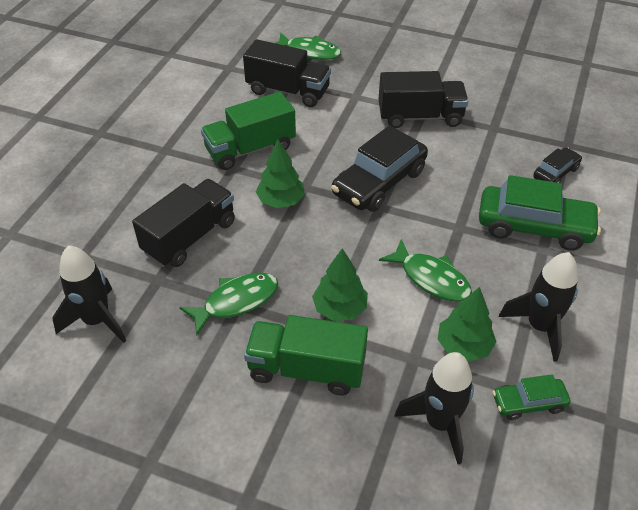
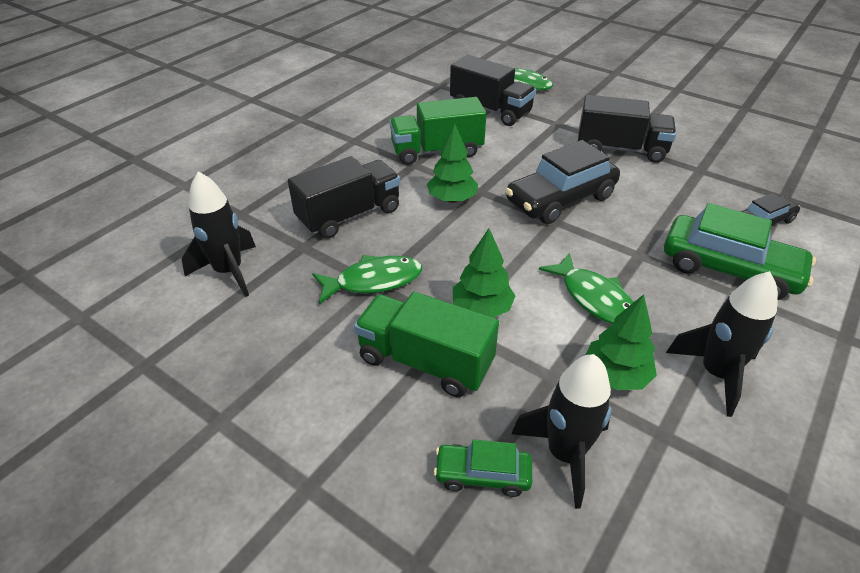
camera: 15 degrees right, 5 degrees down
green car [492,374,571,420] -> green car moved to [434,439,532,497]

